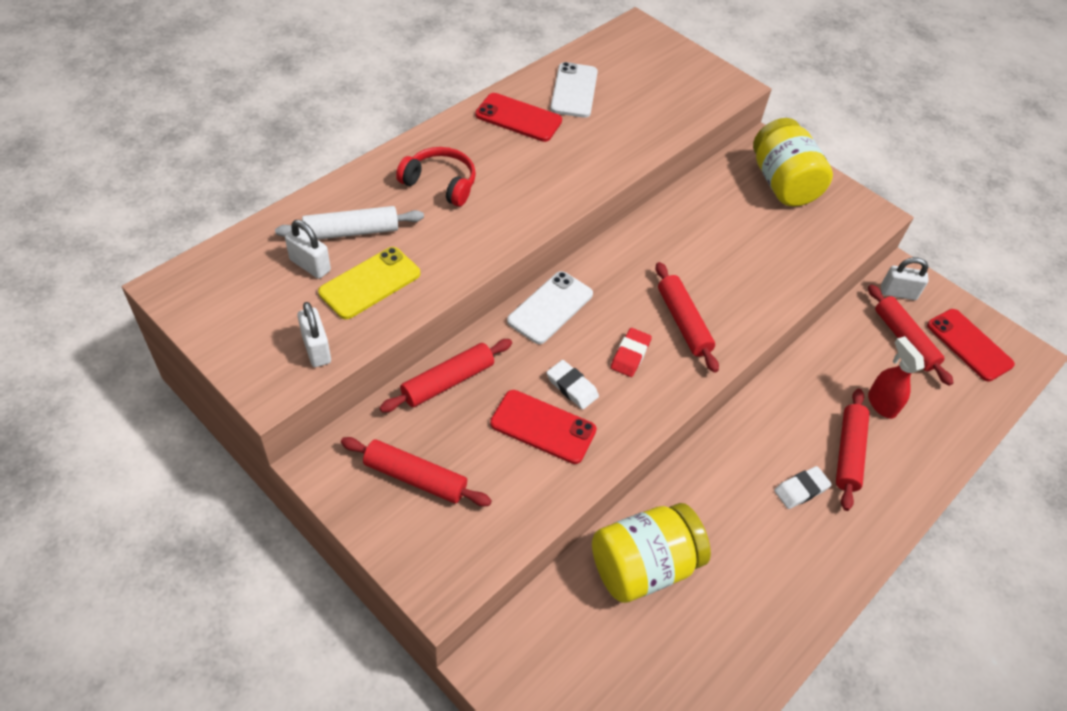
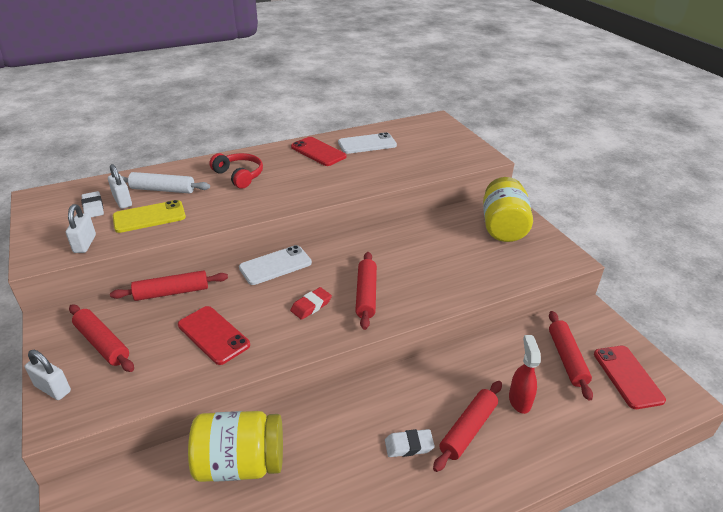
camera: 25 degrees right, 15 degrees down
white eraser [547,360,599,409] -> white eraser moved to [81,191,104,217]
white phone [550,62,598,118] -> white phone turned 45 degrees clockwise [338,132,397,154]
white padlock [881,257,929,300] -> white padlock moved to [25,350,71,400]

